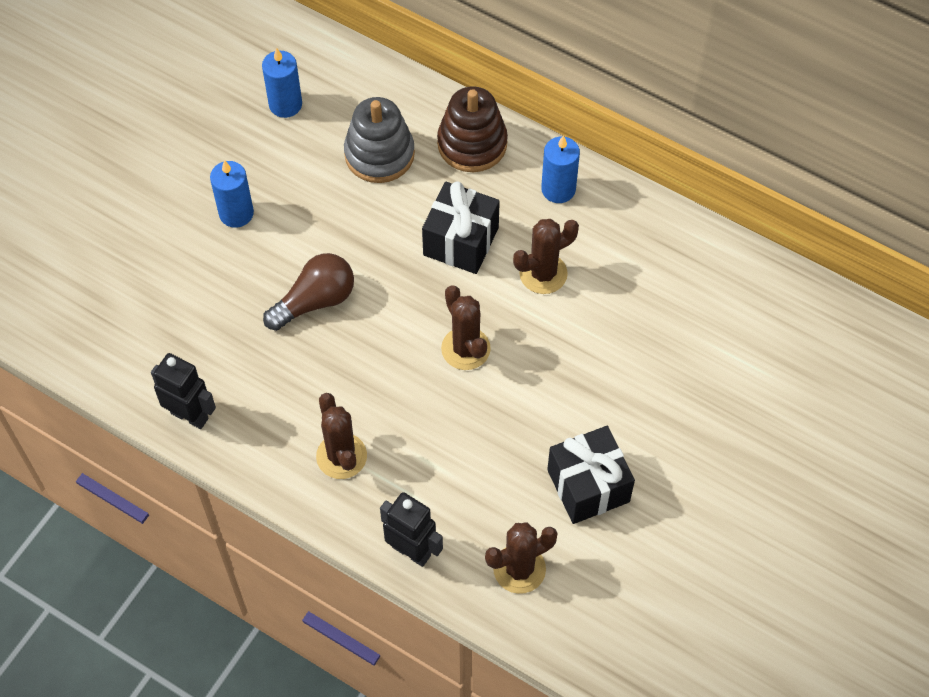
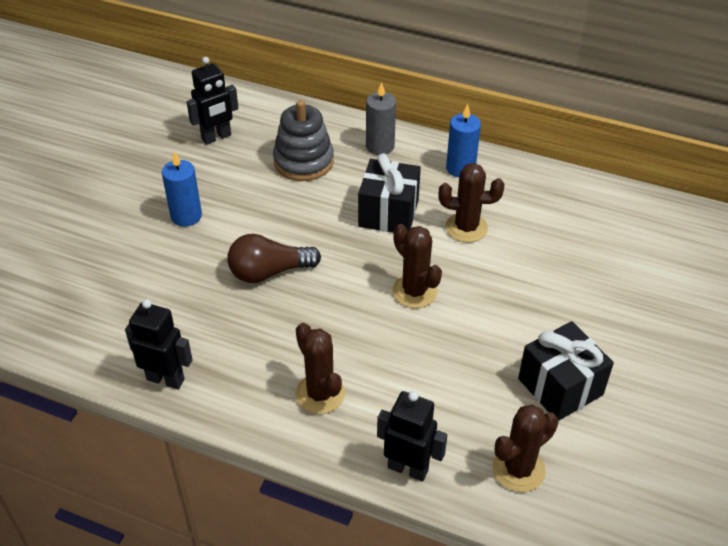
camera: 10 degrees left, 15 degrees down
blue candle [262,48,302,118] -> black robot [187,57,238,145]
brown light bulb [263,253,354,331] -> brown light bulb turned 150 degrees counterclockwise [227,234,321,283]
brown stacking toy [437,86,508,172] -> grey candle [366,82,396,155]
brown cactus [513,219,579,294] -> brown cactus turned 45 degrees clockwise [438,163,504,242]

